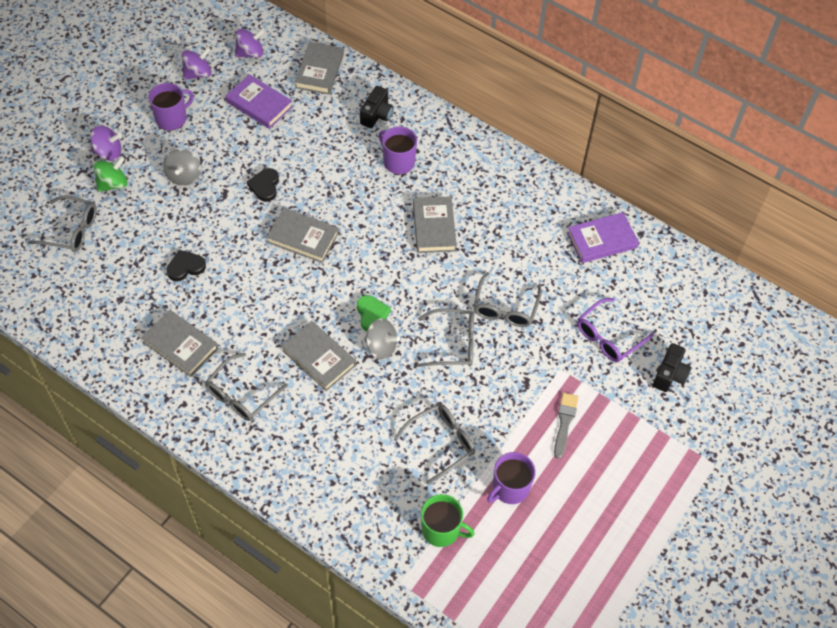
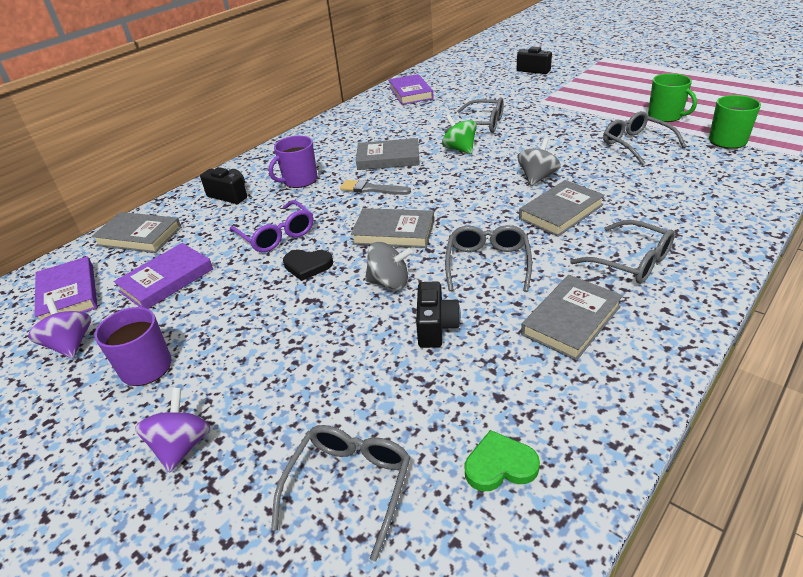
camera: 80 degrees left, 20 degrees down
green spinning top [94,157,128,192] -> green spinning top moved to [442,115,477,154]
grey spinning top [163,149,201,186] -> grey spinning top moved to [365,242,413,290]
black heart [166,250,206,281] -> black camera [416,281,461,348]
purple spinning top [235,29,265,58] -> purple book [34,257,97,321]
grey book [267,208,339,263] -> grey book turned 75 degrees clockwise [351,208,434,248]
green heart [357,295,391,331] -> green heart moved to [465,430,540,491]
grey glasses [417,309,474,367] -> grey glasses moved to [445,225,532,292]
purple mug [487,452,536,504] -> green mug [648,73,697,122]
grey brush [554,393,579,459] -> grey brush moved to [340,180,411,195]
purple glasses [577,298,654,362] -> purple glasses moved to [230,200,313,252]

